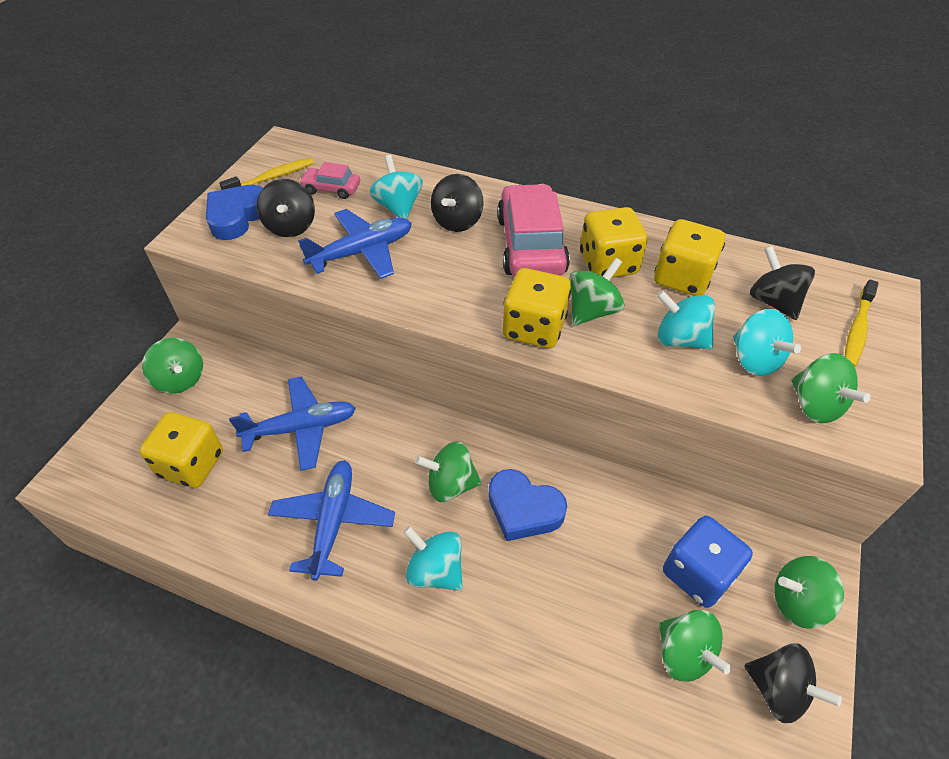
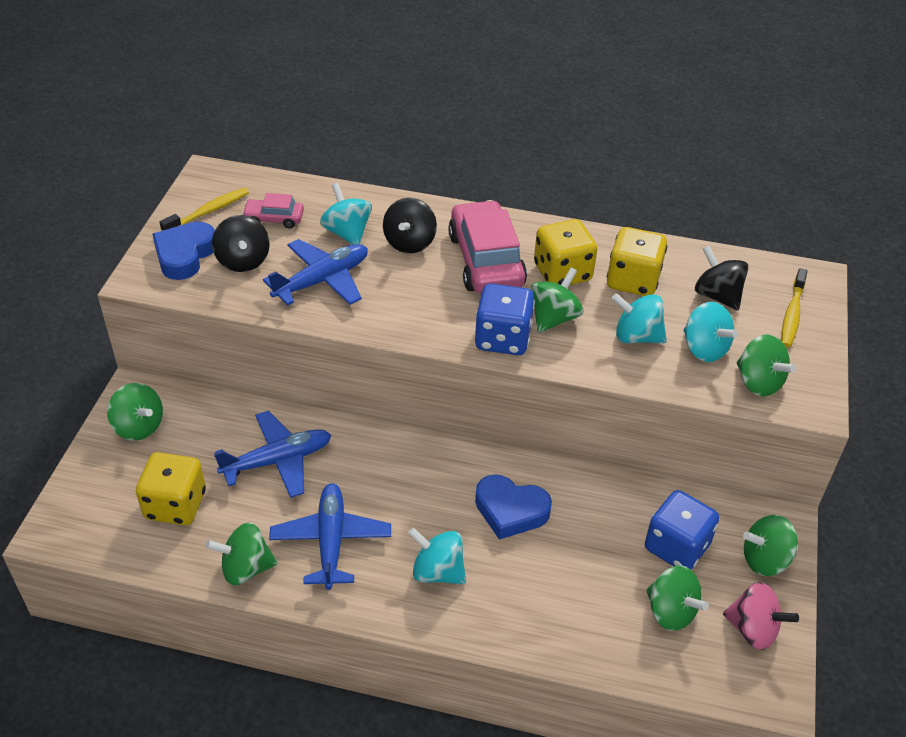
camera: 10 degrees left, 5 degrees down
green spinning top [415,442,482,502] -> green spinning top moved to [206,522,278,585]
yellow dice [503,268,571,349] -> blue dice [475,283,535,355]
black spinning top [744,643,842,723] -> pink spinning top [723,582,799,650]

